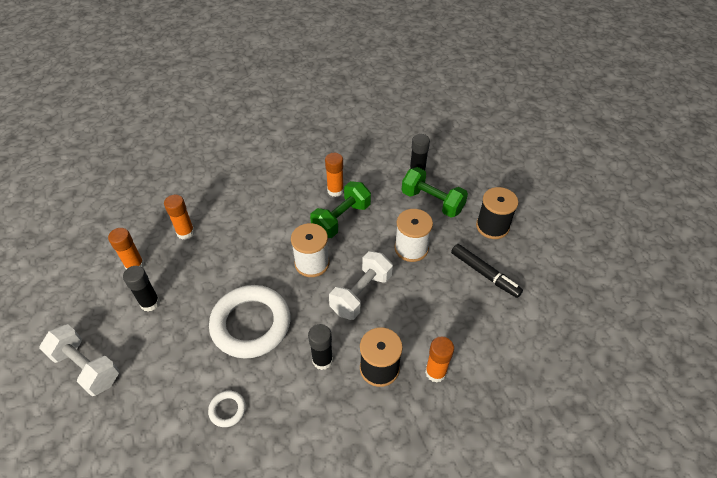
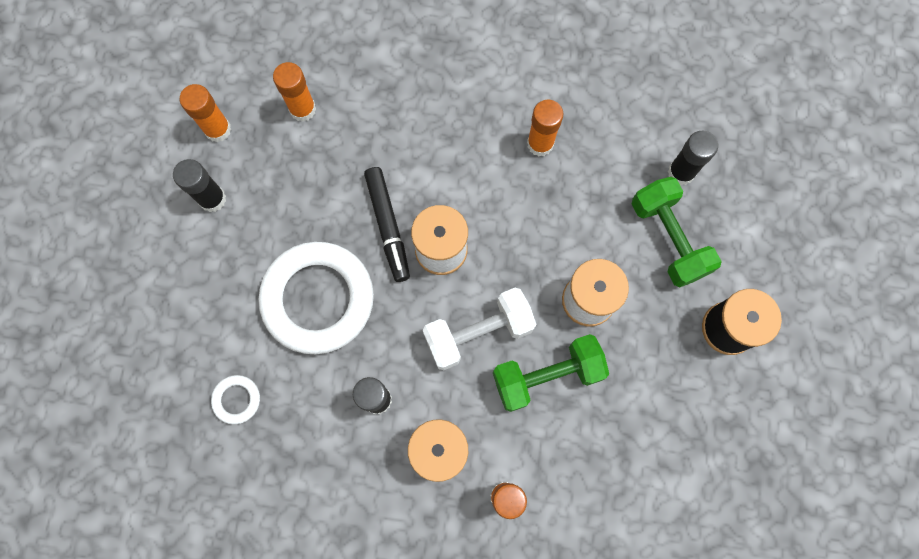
camera: 30 degrees right, 25 degrees up
white dumbbell [39,324,119,396] -> none
green dumbbell [310,181,371,238] -> green dumbbell moved to [493,334,609,412]
black marker [451,244,523,298] -> black marker moved to [364,167,410,282]

